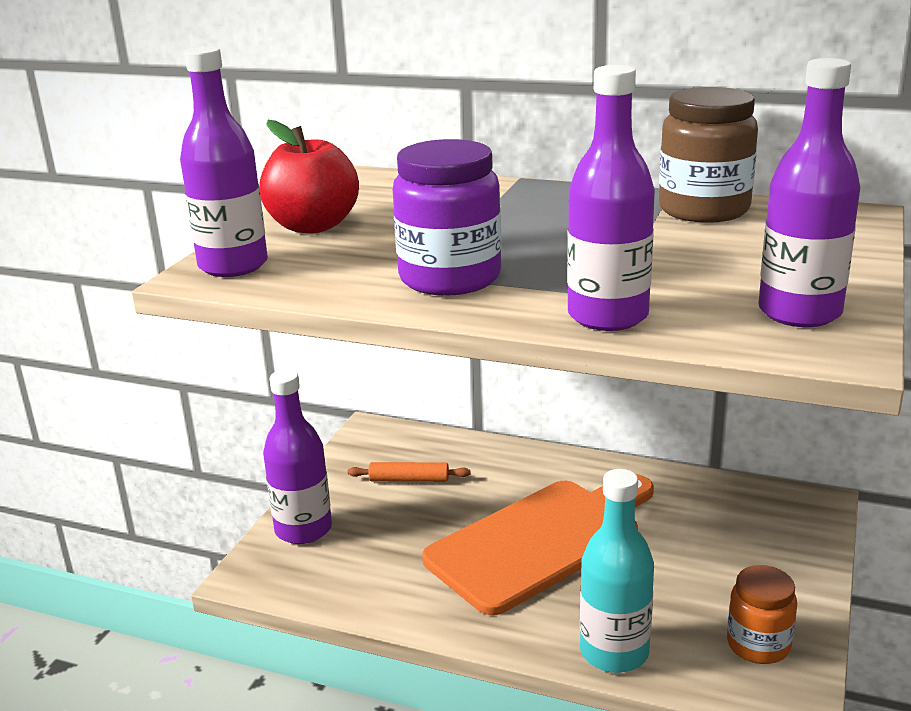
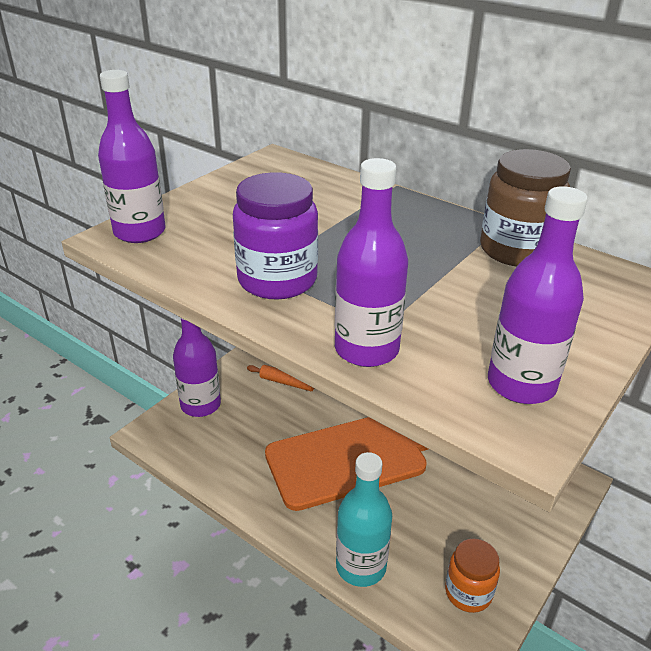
camera: 15 degrees right, 10 degrees up
red apple [259,120,359,234] -> none

